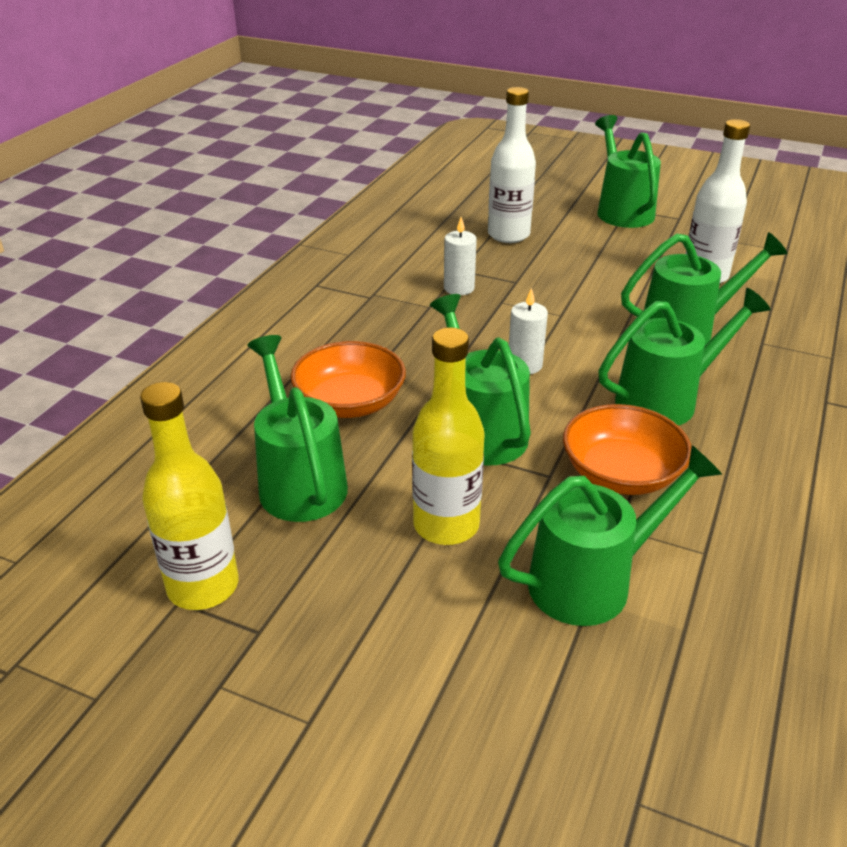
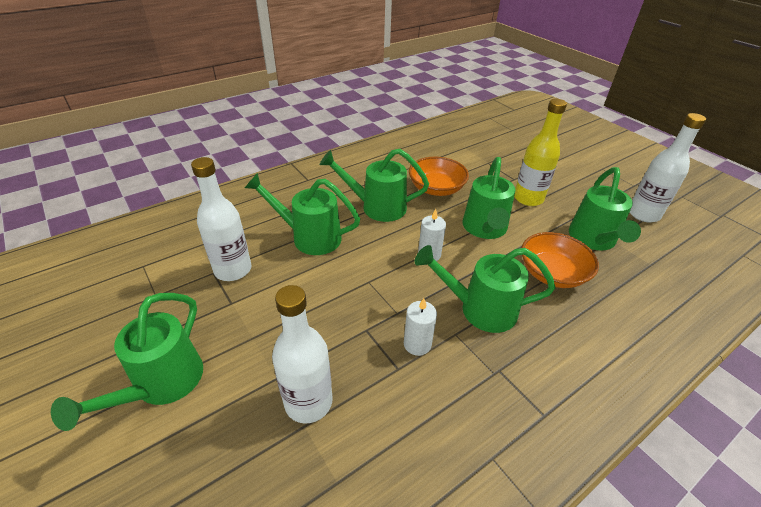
camera: 150 degrees left, 5 degrees up
yellow bottle [140,382,239,610] -> white bottle [630,113,706,222]
green watering can [498,445,722,626] -> green watering can moved to [415,245,555,333]

